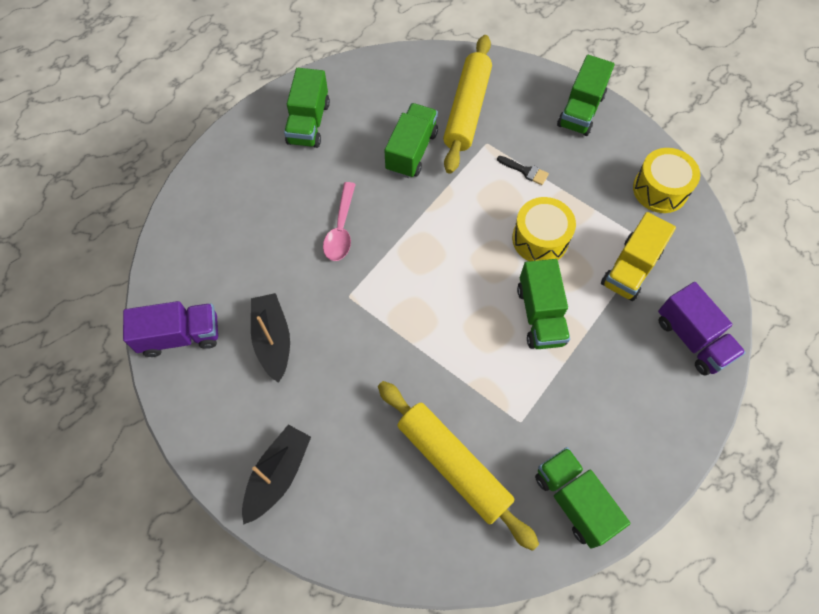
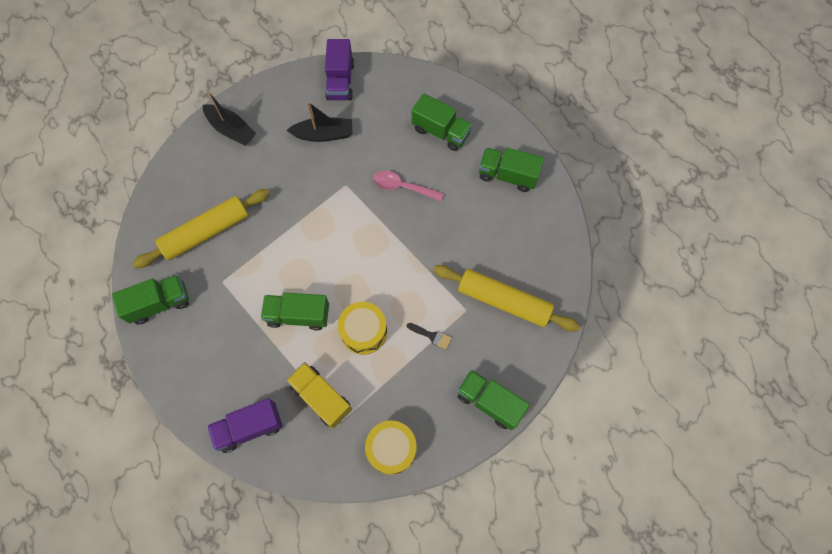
camera: 100 degrees right, 5 degrees up
green truck [384,103,438,178] -> green truck moved to [412,94,472,151]
black brush [497,156,549,185] -> black brush turned 105 degrees counterclockwise [407,323,452,349]

